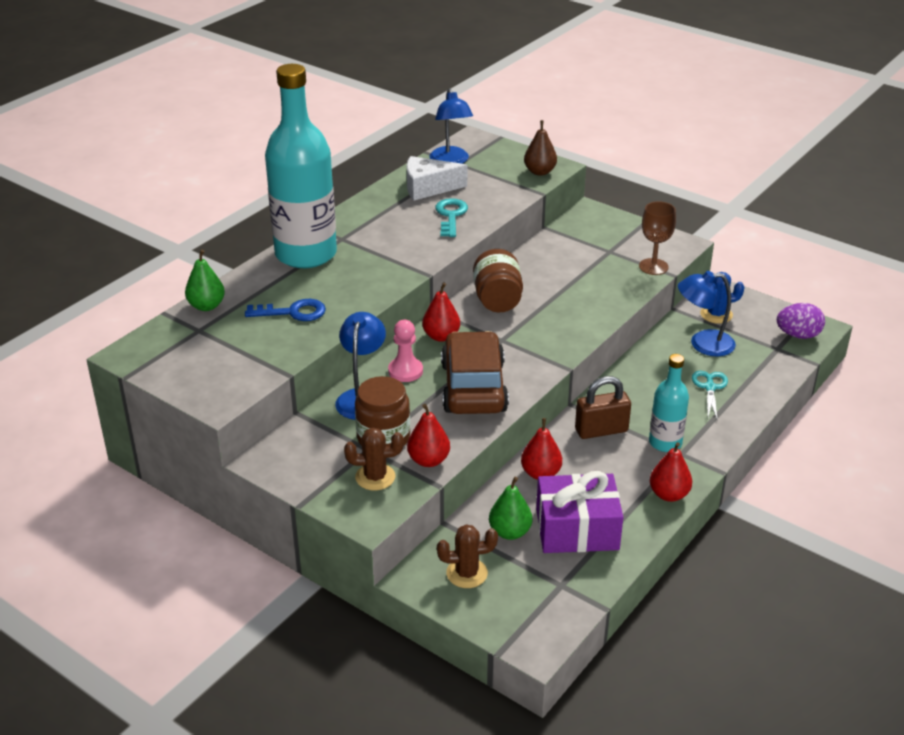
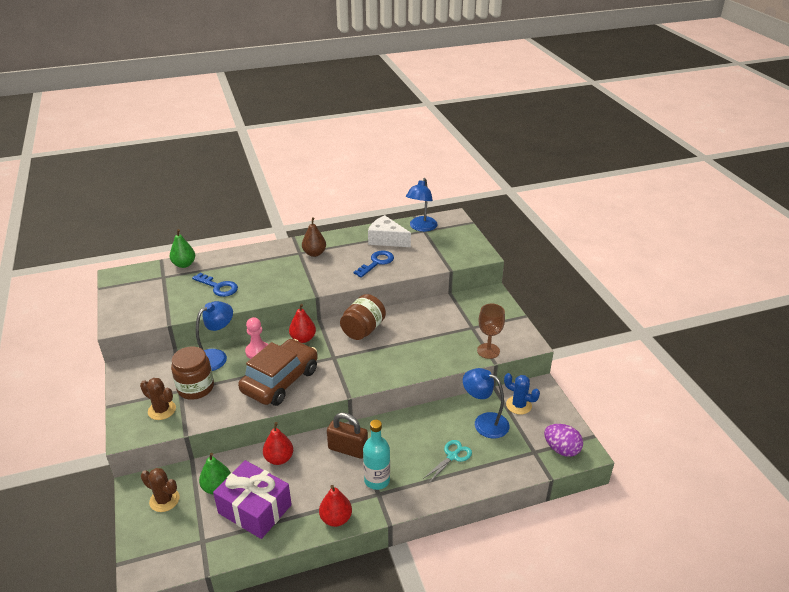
camera: 35 degrees right, 0 degrees up
turquoise bottle [265,64,337,268] -> none
red pear [407,404,450,467] -> none
turquoise key [435,198,468,237] -> blue key [354,251,394,278]
brown pear [524,120,557,176] -> brown pear moved to [302,218,326,257]

